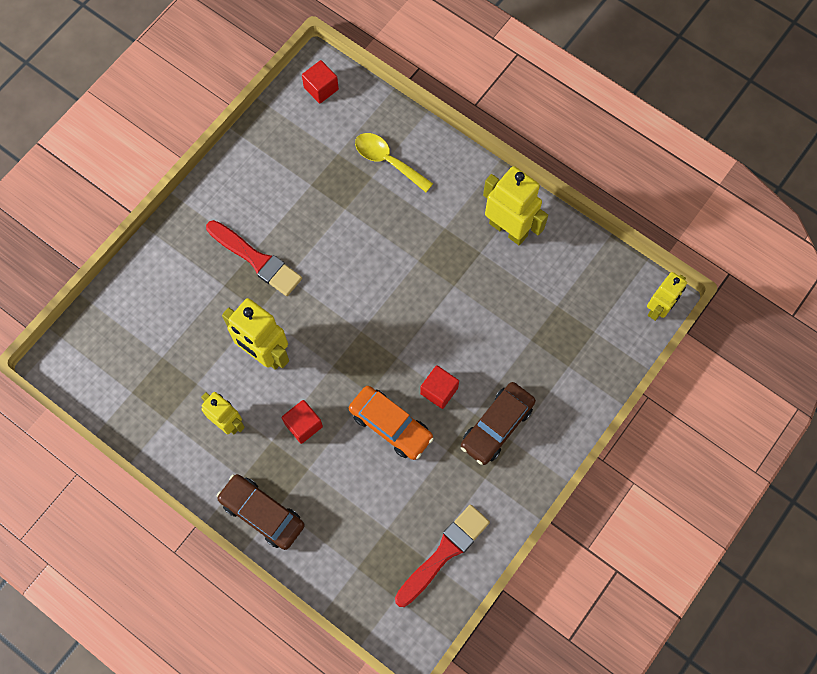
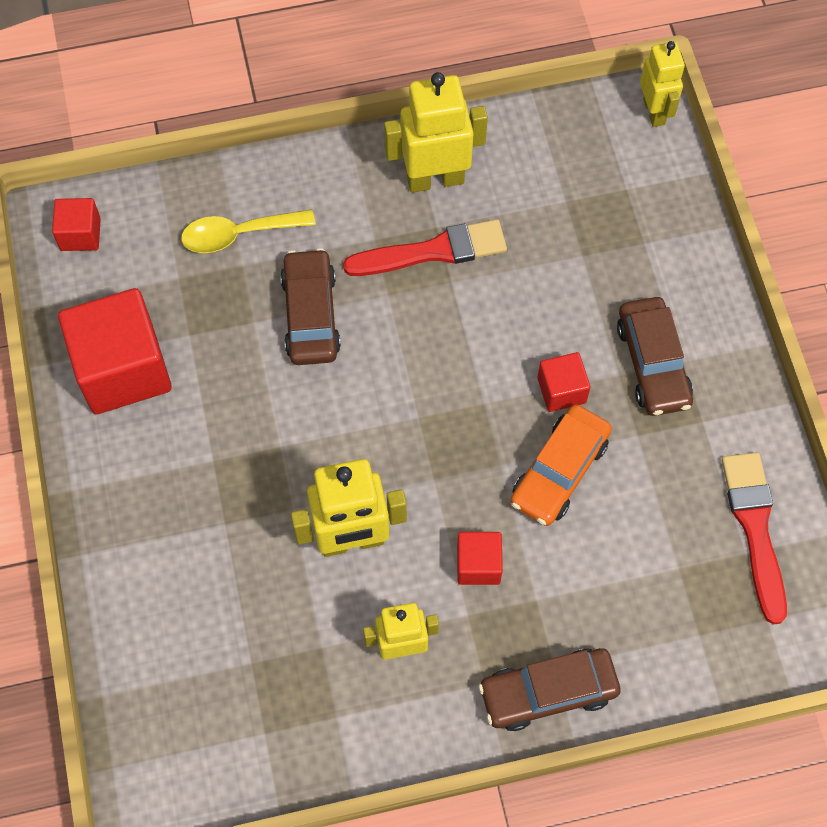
camera: 50 degrees left, 5 degrees down
red brush [206,220,302,296] -> red brush moved to [343,219,507,276]
orange car [349,386,434,460] -> orange car turned 135 degrees clockwise [510,404,612,526]
none -> red cube [58,288,172,414]
none -> brown car [280,248,341,365]

